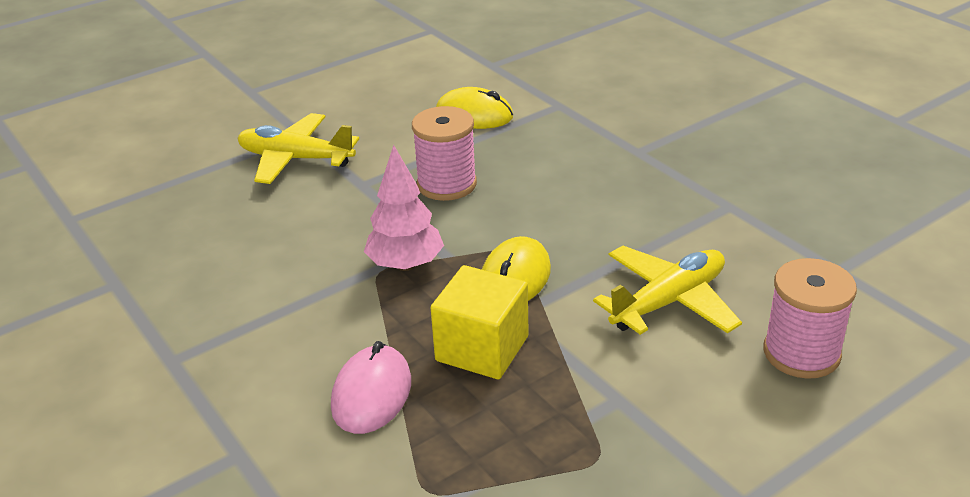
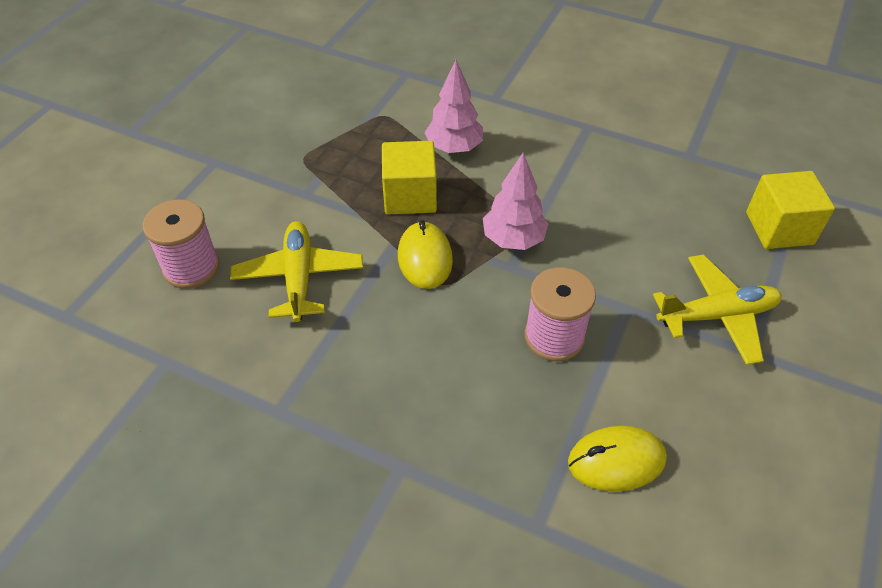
camera: 150 degrees right, 15 degrees up
pink mouse [331,341,411,434] -> pink tree [425,60,483,153]
yellow plane [593,246,742,335] -> yellow plane turned 150 degrees clockwise [230,221,363,322]
none -> yellow cube [746,171,835,249]

